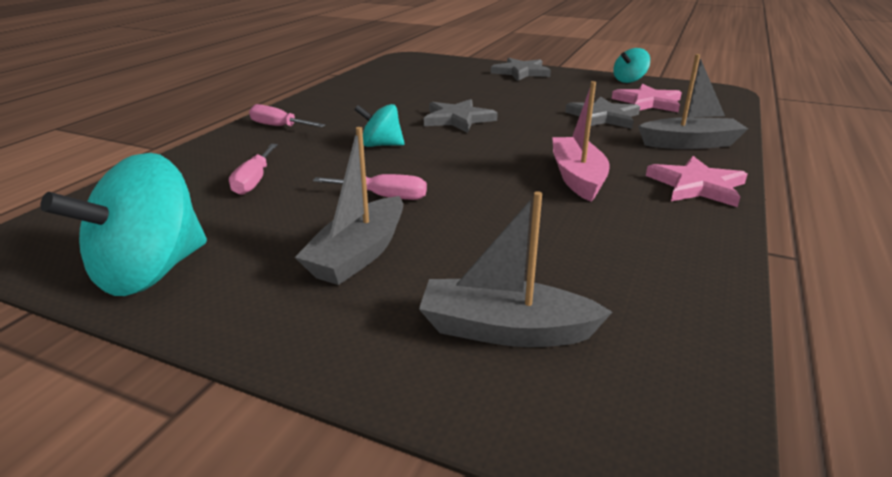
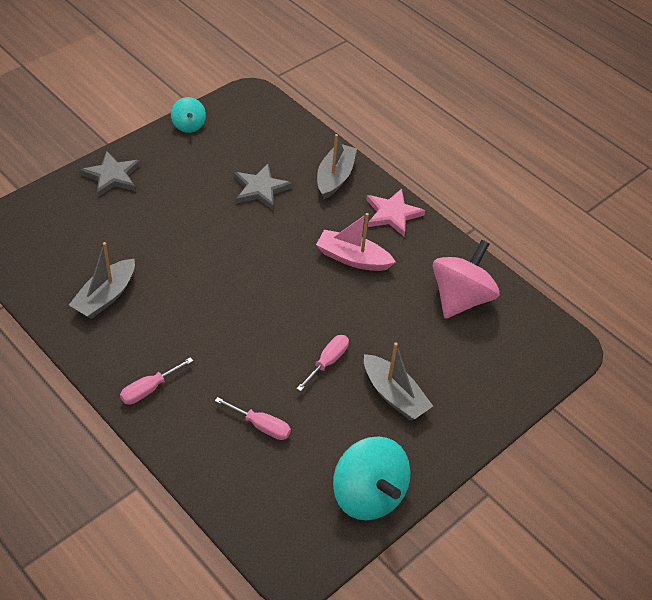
camera: 70 degrees left, 20 degrees up
turquoise spinning top [354,104,405,147] -> none
grey boat [419,191,612,347] -> grey boat moved to [69,242,135,319]
grey star [424,99,498,133] -> none
pink star [612,84,682,112] -> none
none -> pink spinning top [433,240,500,319]

